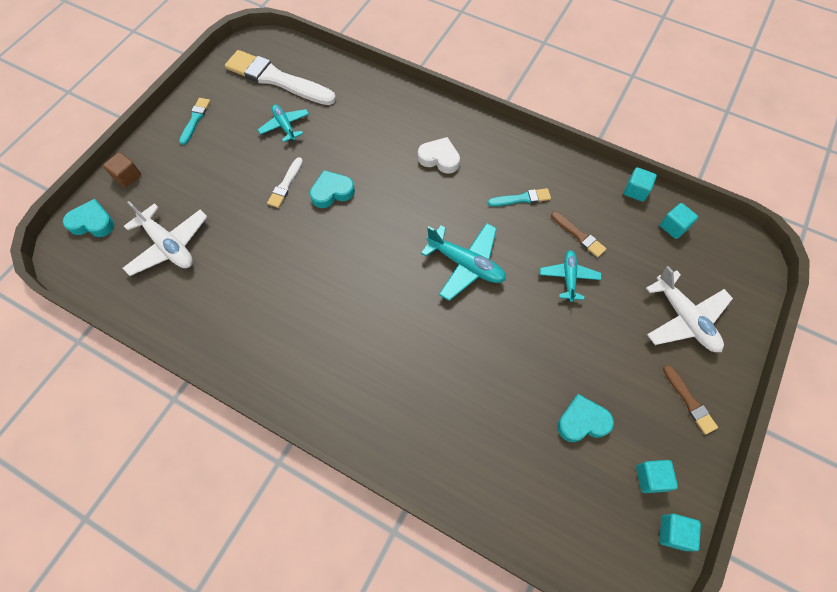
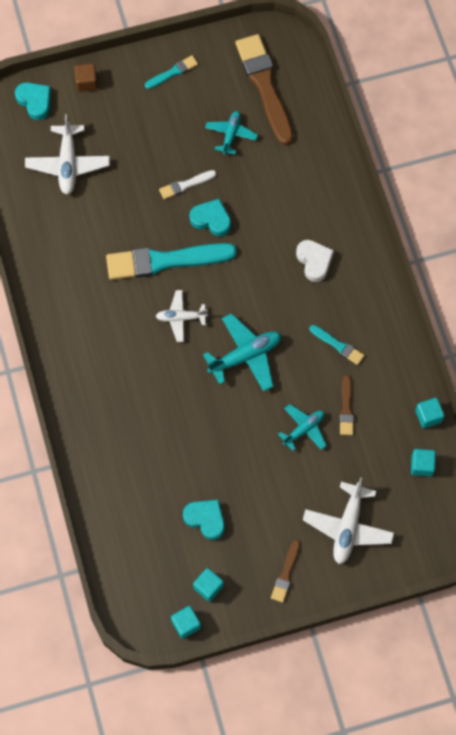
camera: 45 degrees right, 5 degrees up
white brush [225,50,336,105] -> brown brush [236,34,293,145]
turquoise plane [421,223,506,301] -> turquoise plane turned 105 degrees counterclockwise [203,313,281,392]
none -> turquoise brush [106,243,237,280]
none -> white plane [156,290,208,342]

